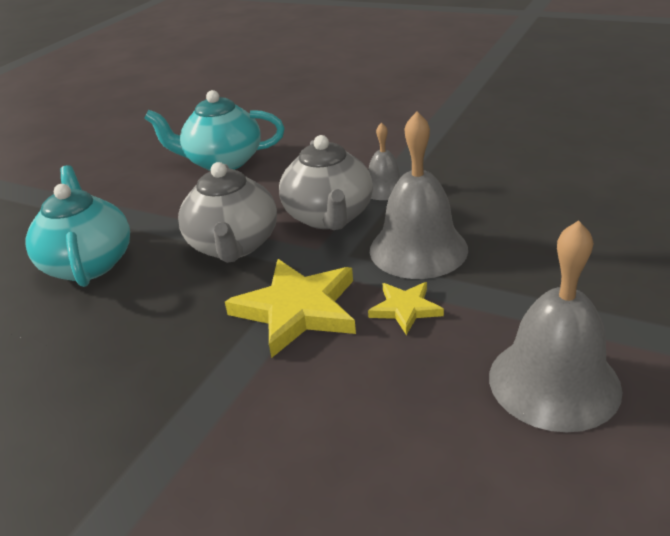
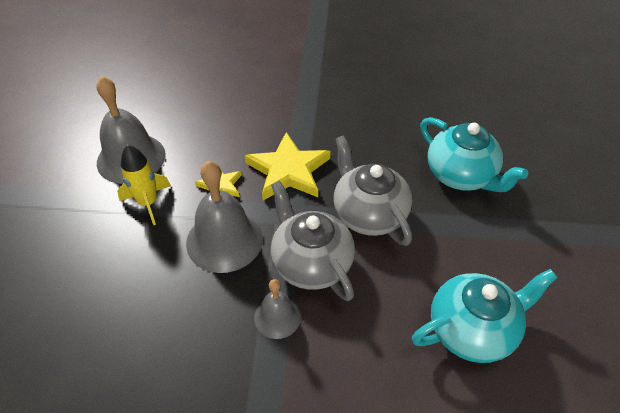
camera: 155 degrees right, 15 degrees up
none -> yellow rocket [117,145,171,225]

